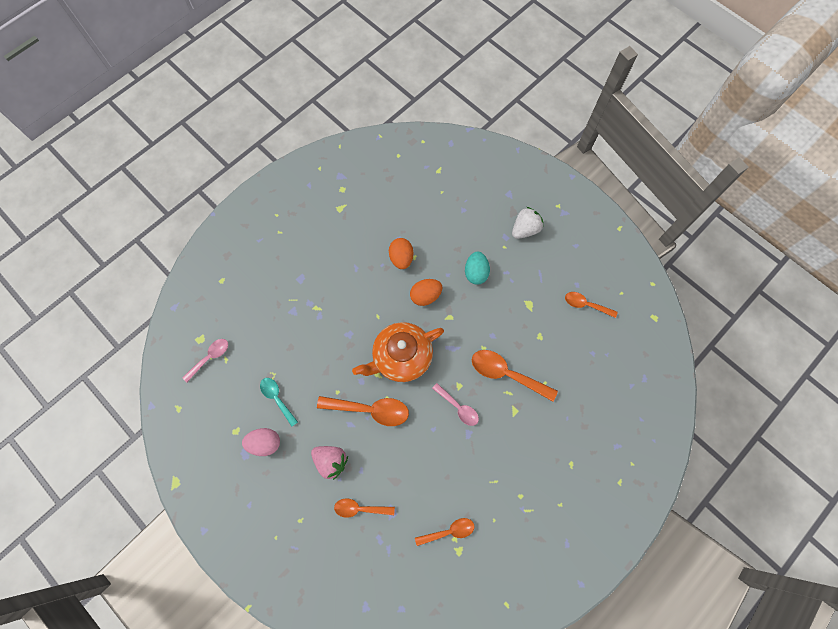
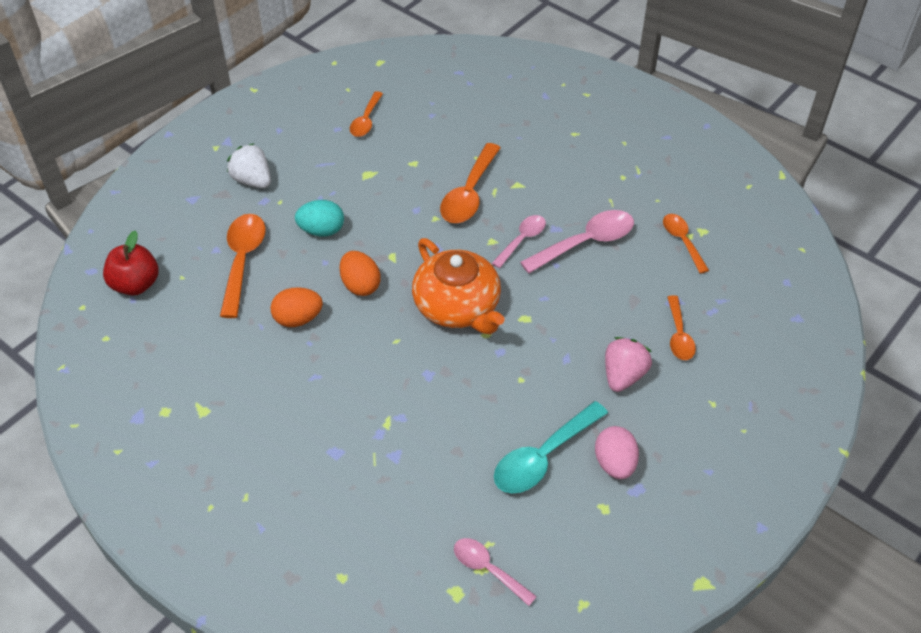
camera: 95 degrees left, 20 degrees down
turquoise spoon [260,378,298,426] -> turquoise spoon [494,401,608,493], size x1.62
orange spoon [317,396,409,426] -> orange spoon moved to [220,214,266,318]
none -> red apple [103,231,159,295]
none -> pink spoon [520,210,634,274]

